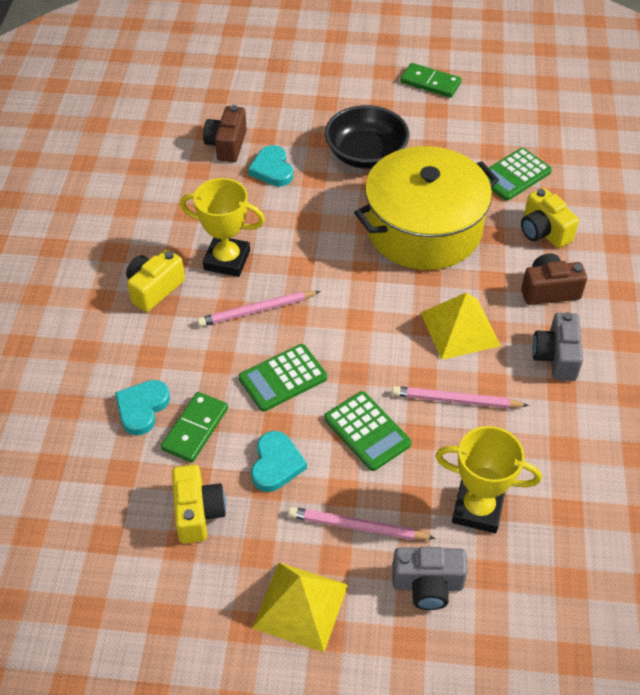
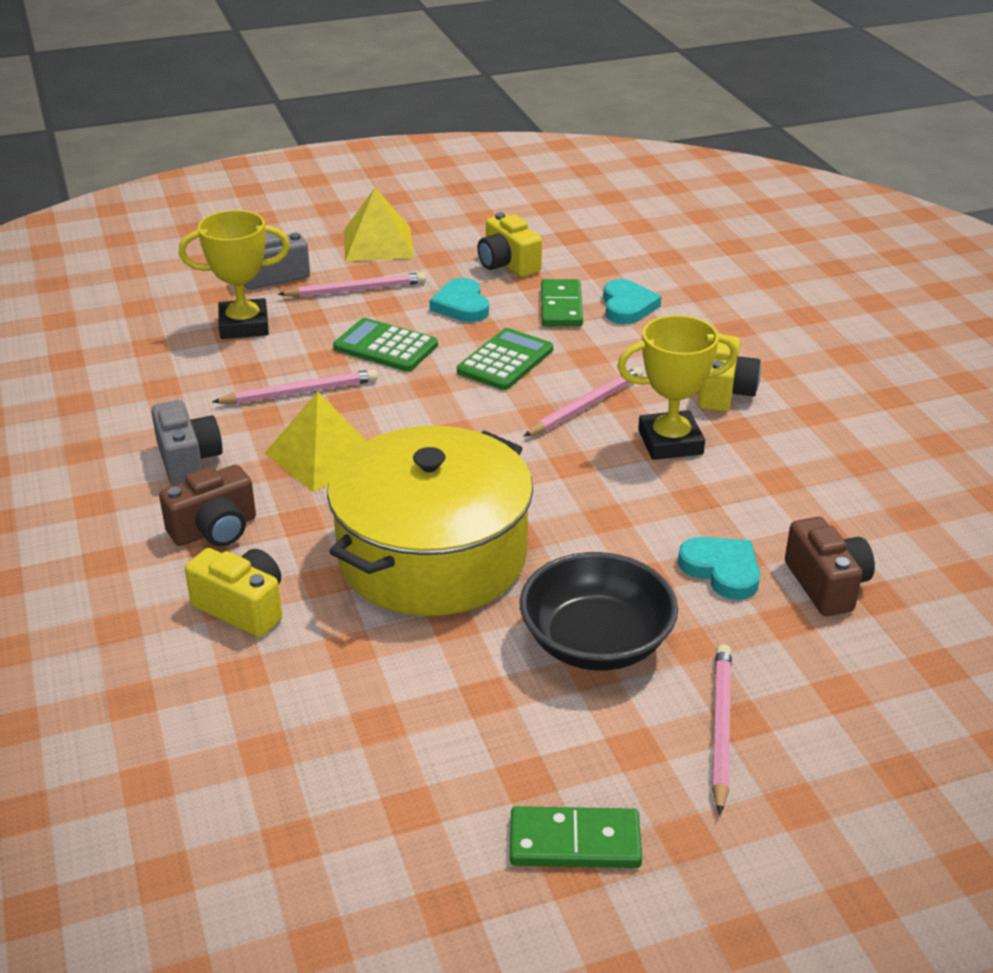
camera: 155 degrees right, 15 degrees down
green calculator [487,148,552,201] -> none
none -> pink pencil [712,644,732,815]

